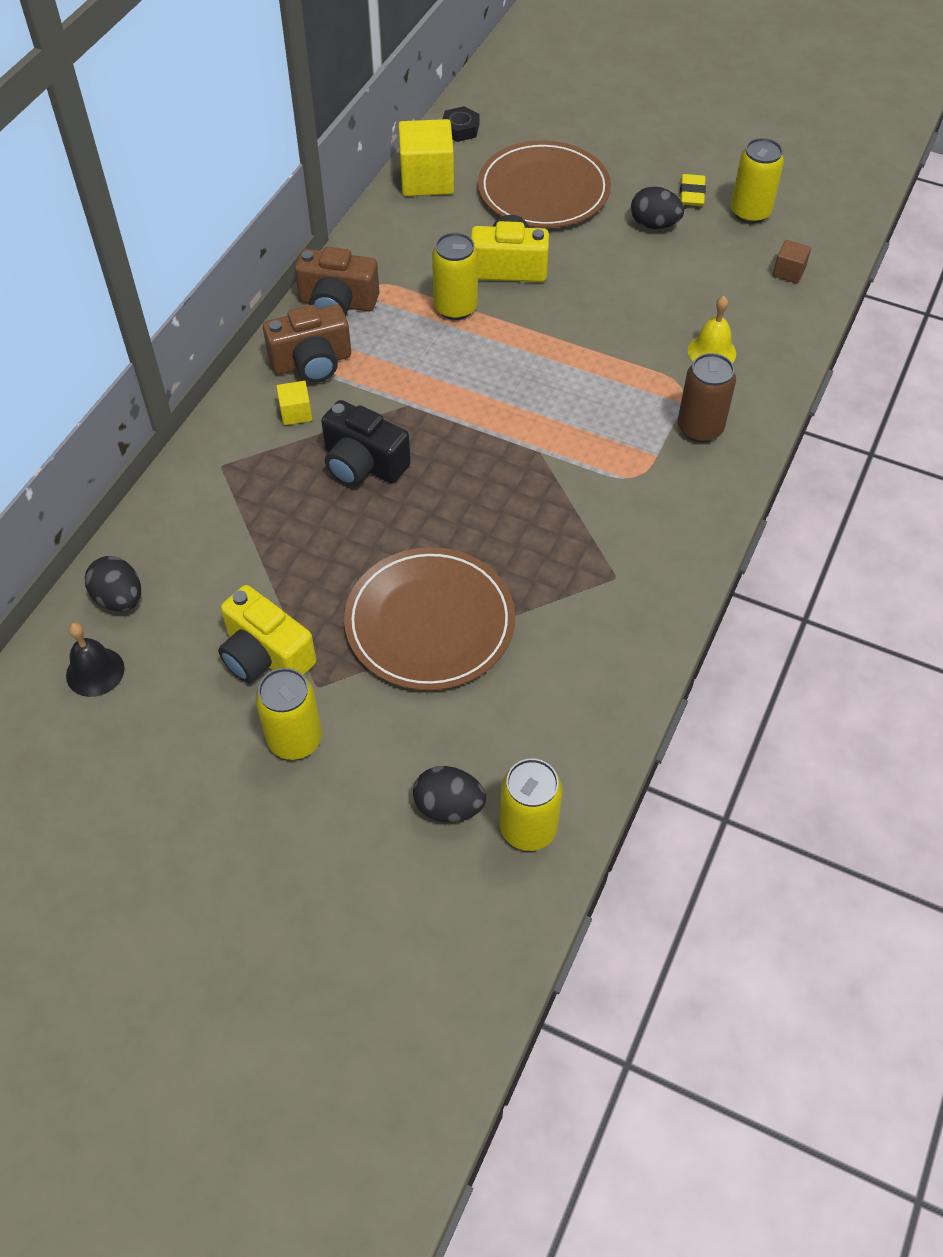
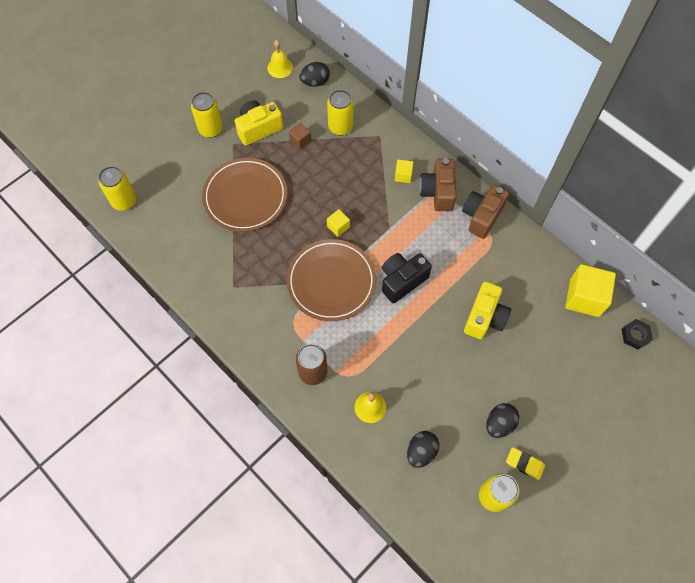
camera: 110 degrees right, 10 degrees up
black bell [66,623,125,697] -> yellow bell [267,40,293,78]
black camera [321,400,411,486] -> black camera moved to [382,253,432,303]
black egg [413,766,486,822] -> black egg moved to [407,431,439,468]
yellow can [432,232,478,320] -> yellow can moved to [327,90,354,135]
brown plate [478,141,611,228] -> brown plate moved to [287,239,376,321]
brown cube [773,240,811,284] -> brown cube moved to [289,123,311,149]
none -> yellow cube [327,209,350,237]

